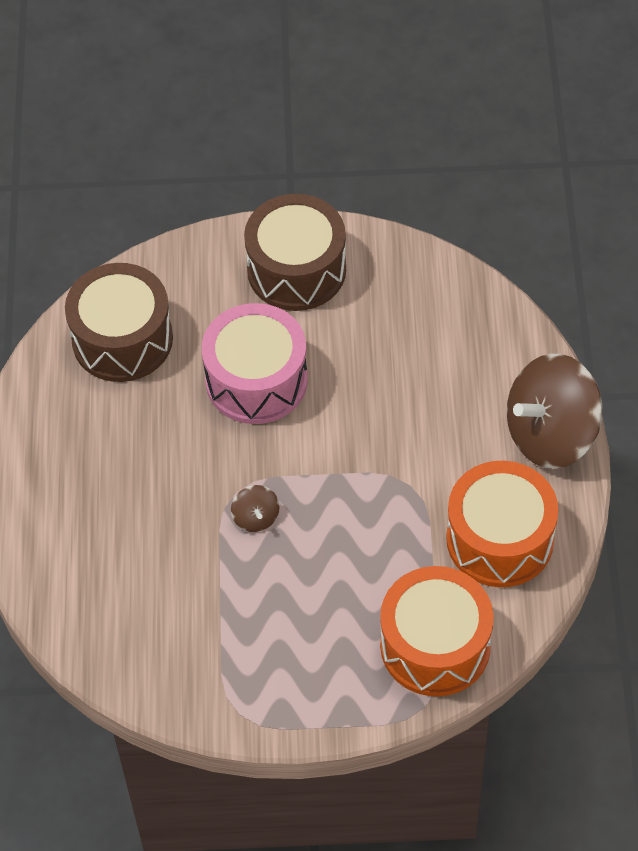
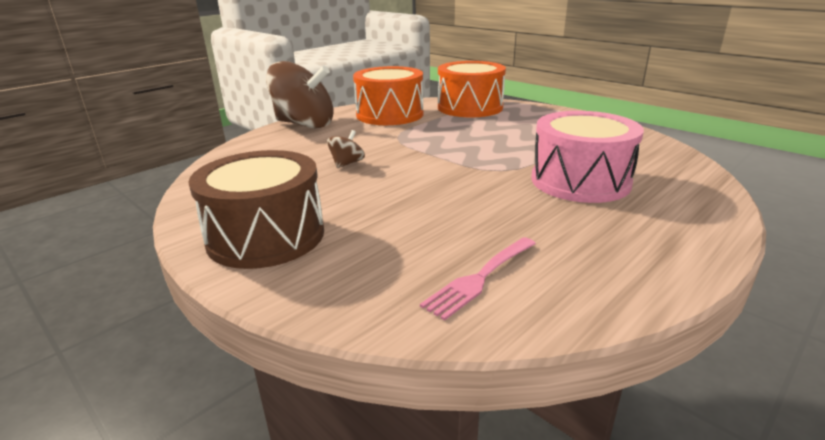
camera: 135 degrees left, 30 degrees down
brown drum [65,263,173,382] -> pink fork [420,237,536,321]
pink drum [202,303,308,424] -> pink drum moved to [532,111,644,203]
brown spinning top [231,485,280,532] -> brown spinning top moved to [327,130,365,168]

